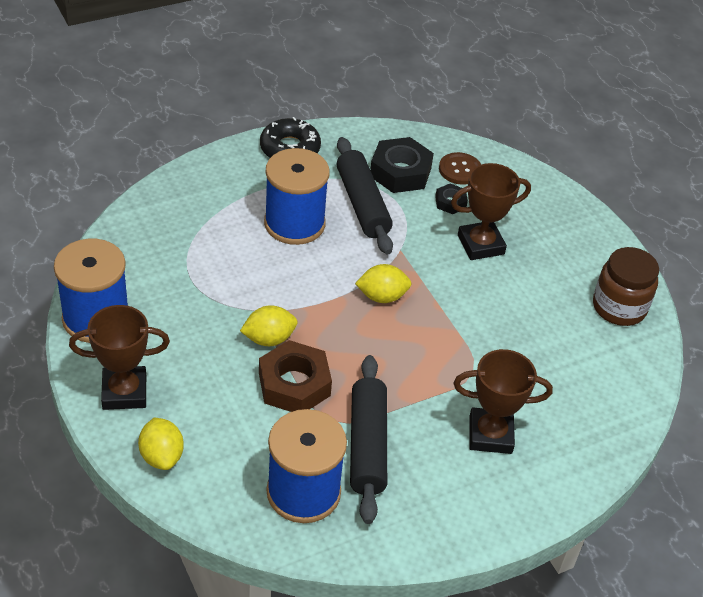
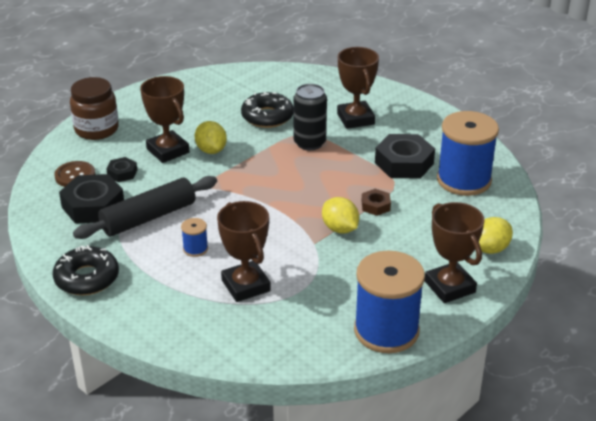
camera: 105 degrees left, 10 degrees down
brown nut [259,340,332,412] -> brown nut [361,189,391,216], size x0.51
blue spool [264,148,330,245] -> blue spool [181,218,208,257], size x0.42
black rolling pin [350,355,387,524] -> black nut [375,134,435,179]
yellow lemon [355,264,411,303] -> yellow lemon moved to [195,121,227,154]
brown jar [593,247,659,326] -> brown jar moved to [70,77,119,140]
none -> brown trophy [217,201,271,302]
none -> black donut [241,92,293,128]
none -> black can [293,84,327,150]

